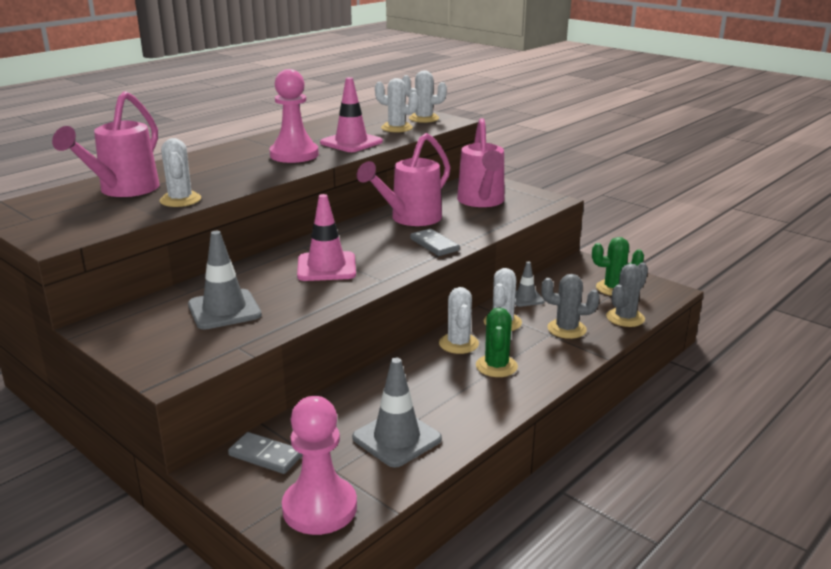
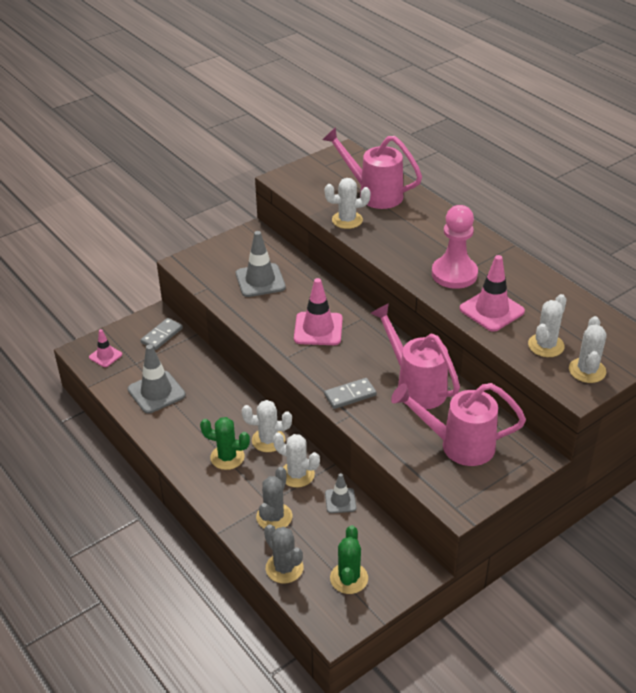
camera: 100 degrees right, 15 degrees up
pink pawn [282,396,357,535] -> pink traffic cone [89,329,122,367]

